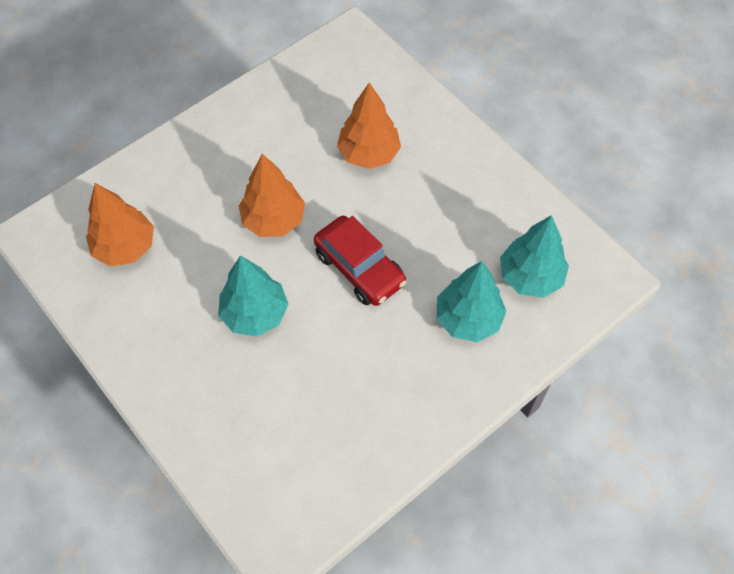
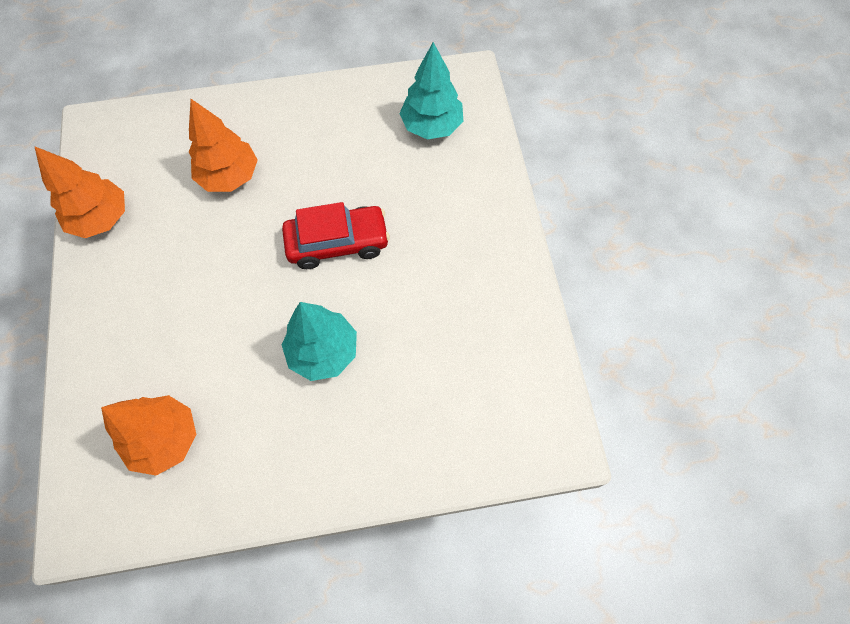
camera: 60 degrees left, 5 degrees up
orange tree [239,154,305,237] -> orange tree moved to [34,146,125,238]
turquoise tree [437,261,507,342] -> none

